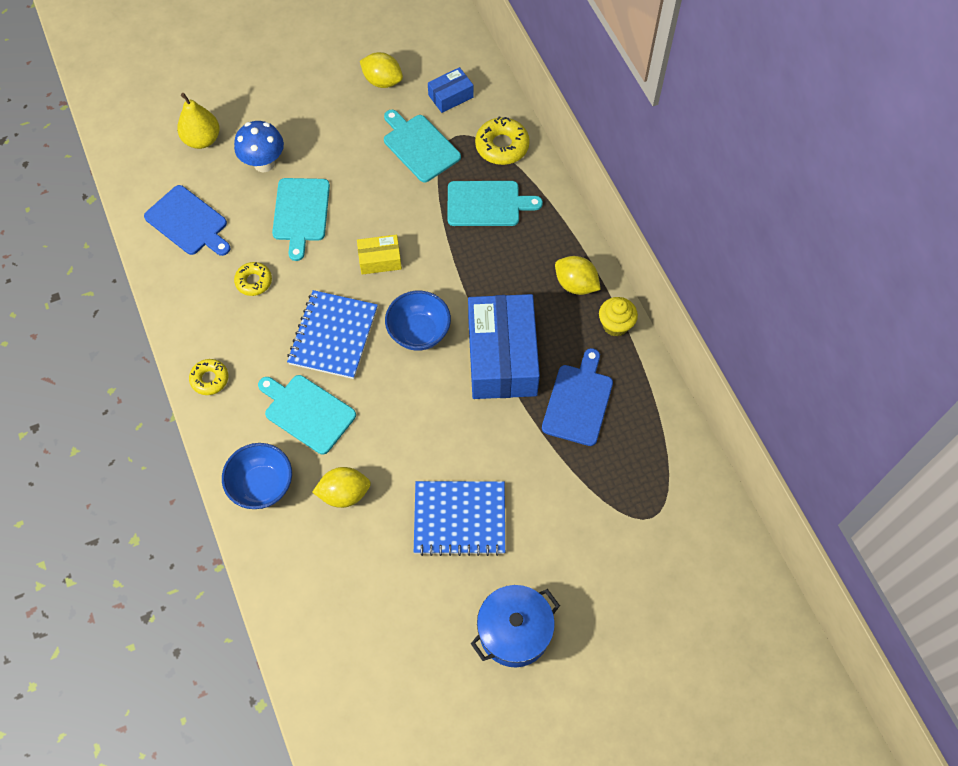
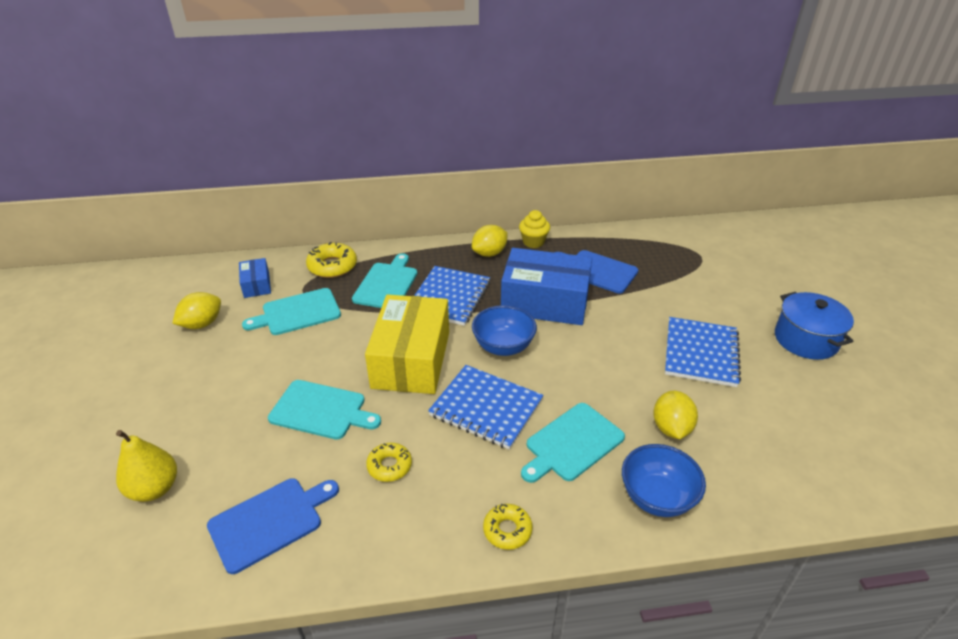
camera: 75 degrees left, 25 degrees down
blue mushroom [234,121,284,172] -> none
yellow box [357,235,402,275] -> yellow box [365,295,449,394], size x2.14
none -> blue notebook [414,266,490,326]

